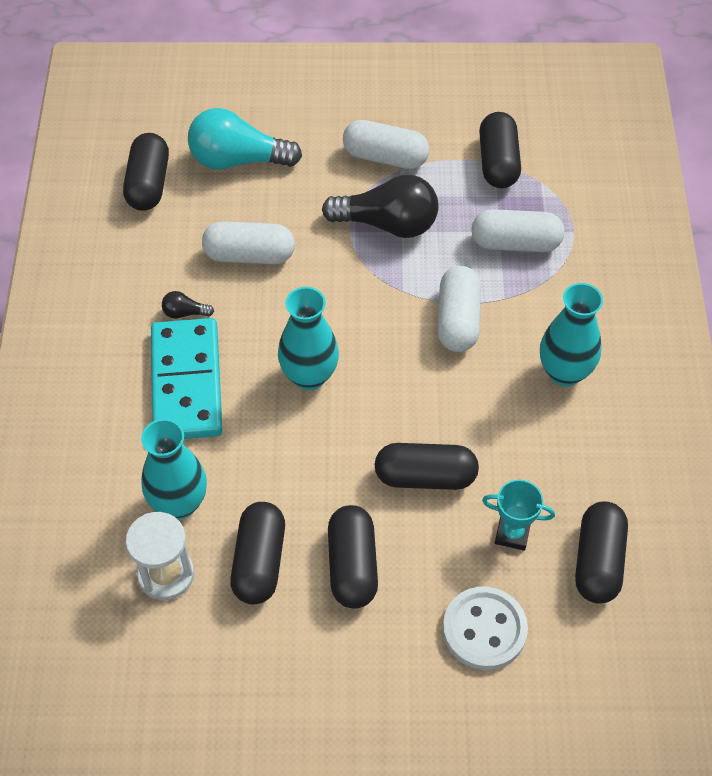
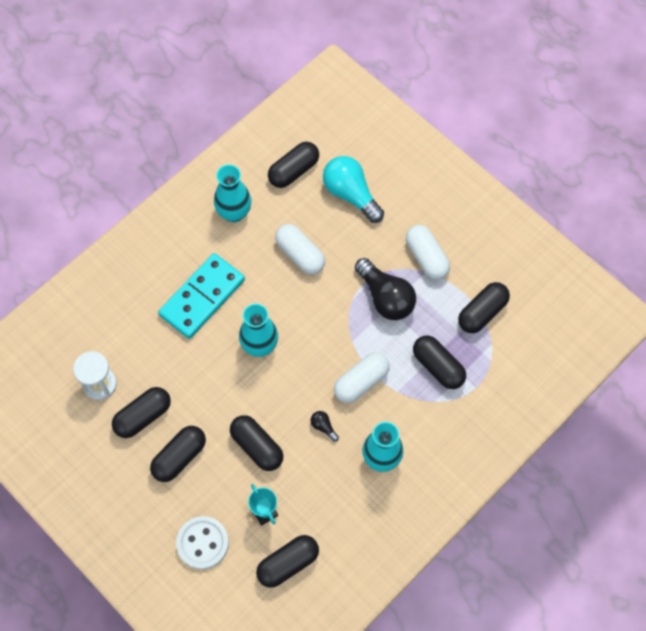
camera: 45 degrees right, 10 degrees up
turquoise vase [141,419,207,519] -> turquoise vase moved to [214,165,251,222]
black light bulb [162,291,214,319] -> black light bulb moved to [310,411,339,442]
white capsule [471,209,565,252] -> black capsule [413,336,466,389]

